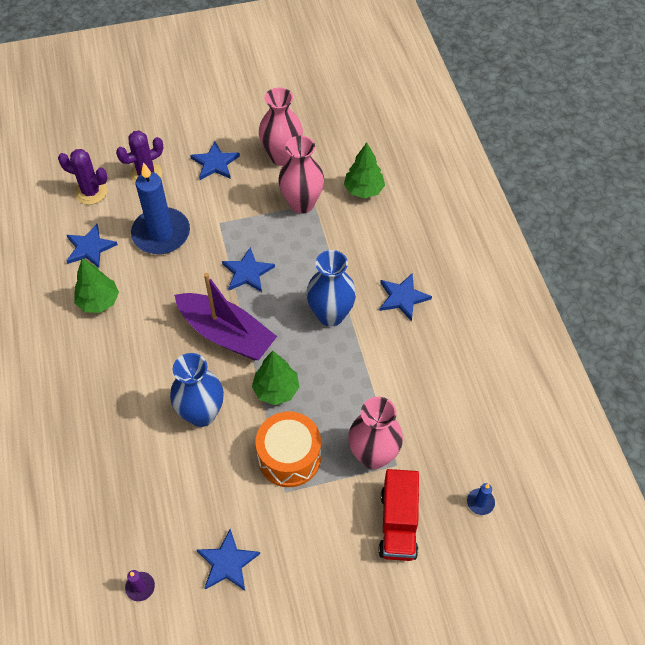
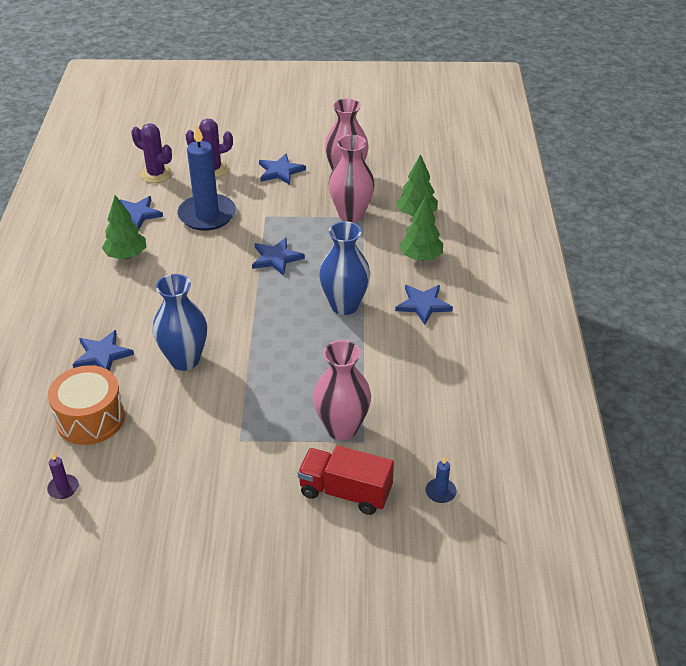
camera: 15 degrees right, 15 degrees down
purple boat [174,273,277,360] -> none
blue star [197,529,260,591] -> blue star moved to [73,330,134,371]
green tree [252,351,299,405] -> green tree moved to [399,196,443,261]
orange drum [255,411,321,487] -> orange drum moved to [48,365,125,445]
red truck [379,469,419,561] -> red truck turned 90 degrees clockwise [298,445,394,515]

